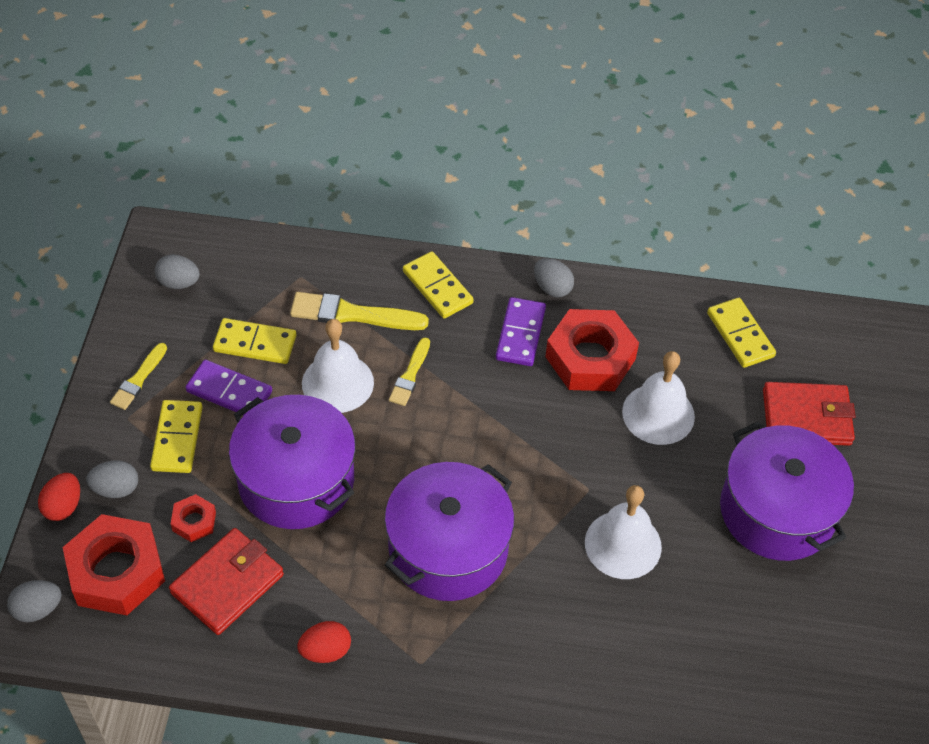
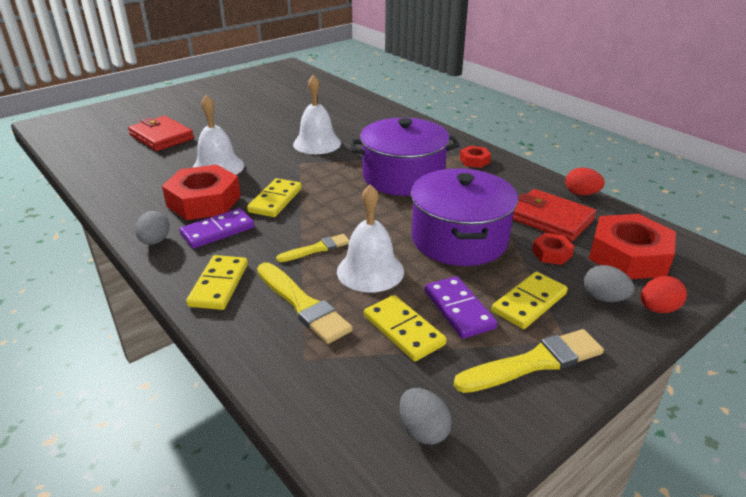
camera: 135 degrees left, 20 degrees down
grey egg [7,580,62,622] -> none
yellow brush [110,343,167,410] -> yellow brush [454,329,604,393], size x1.66
red wallet [169,528,284,635] -> red wallet turned 45 degrees clockwise [512,189,596,241]
red egg [297,621,351,663] -> red egg moved to [565,168,605,196]
yellow domino [707,298,776,368] -> yellow domino moved to [247,178,302,217]
purple pot [720,421,854,561] -> none
none -> red nut [460,146,491,168]

